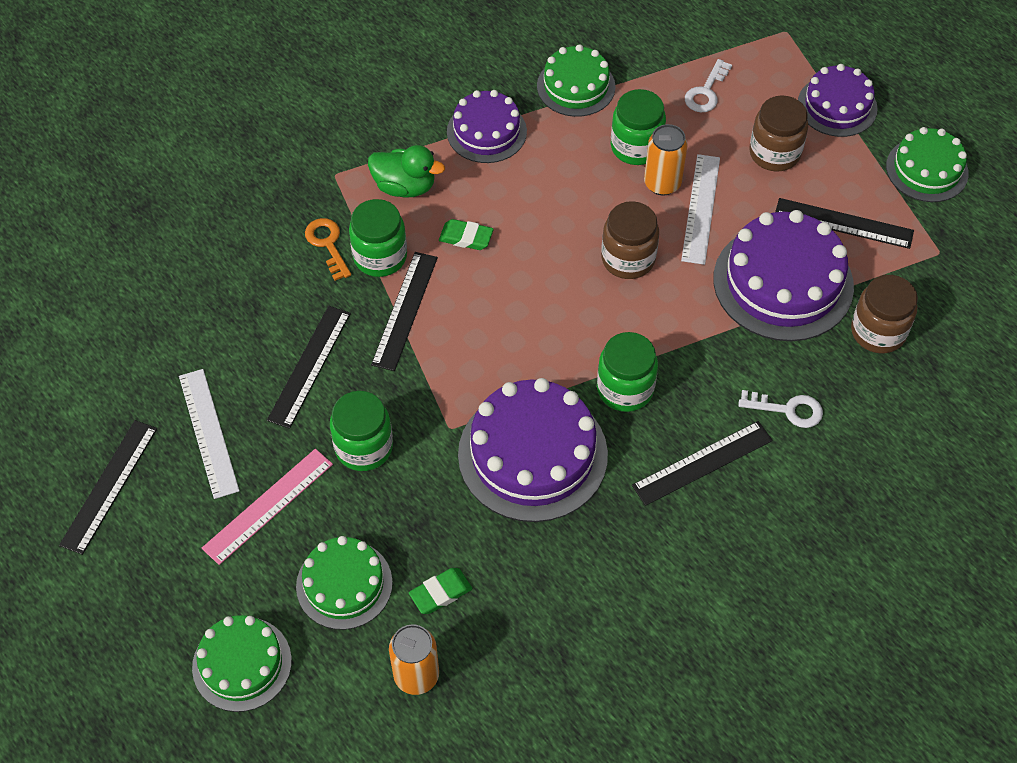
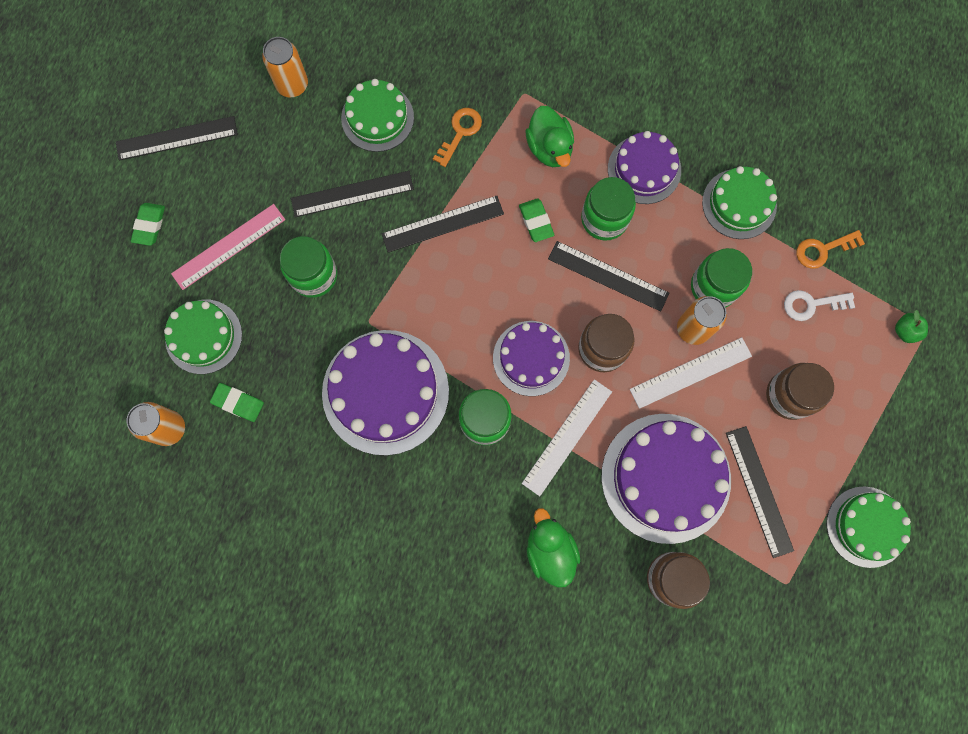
camera: 55 degrees right, 20 degrees up
white ruler [179,369,239,499] -> white ruler moved to [522,379,612,496]
green cake [192,615,292,712] -> green cake moved to [341,79,414,152]
pink ruler [202,449,333,565] -> pink ruler turned 45 degrees counterclockwise [171,204,285,290]
green jar [349,199,407,277] -> green jar moved to [581,177,636,241]
black ruler [632,421,773,506] -> black ruler moved to [548,241,669,311]
white key [738,390,823,428] -> green duck [527,508,580,587]
purple cake [798,64,878,137] -> purple cake moved to [493,321,570,396]
none -> green eraser [131,203,165,246]
none -> orange can [262,37,308,97]
none -> orange key [796,230,865,269]
none -> green apple [895,310,928,343]

